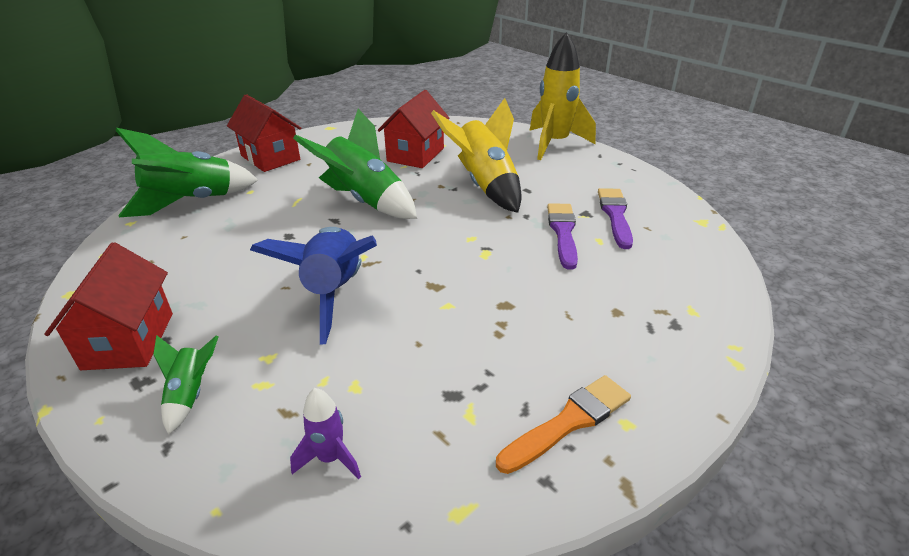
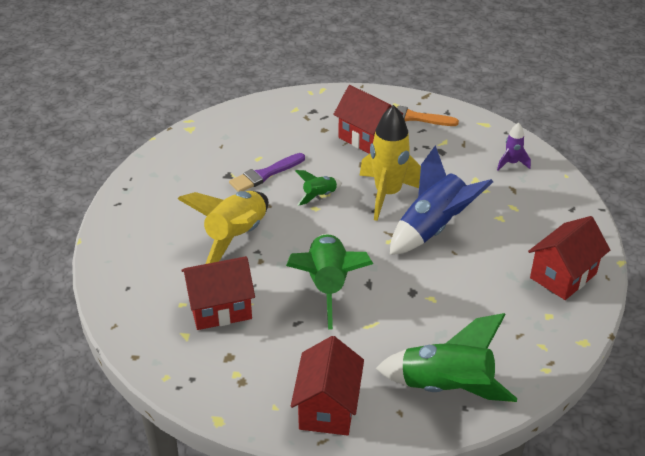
camera: 130 degrees left, 5 degrees up
green rocket [153,335,218,435] -> green rocket moved to [295,170,342,206]
yellow rocket [530,32,596,160] -> yellow rocket moved to [359,105,421,221]
purple brush [598,188,633,249] -> none
none -> red house [333,85,403,154]

